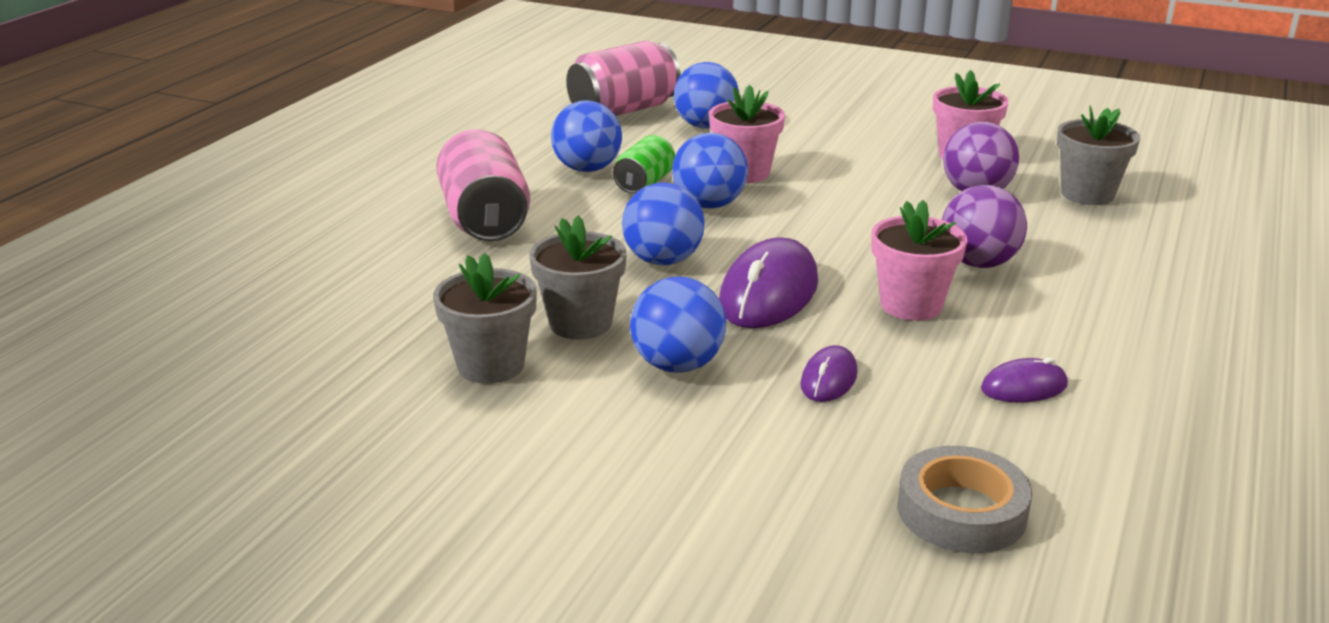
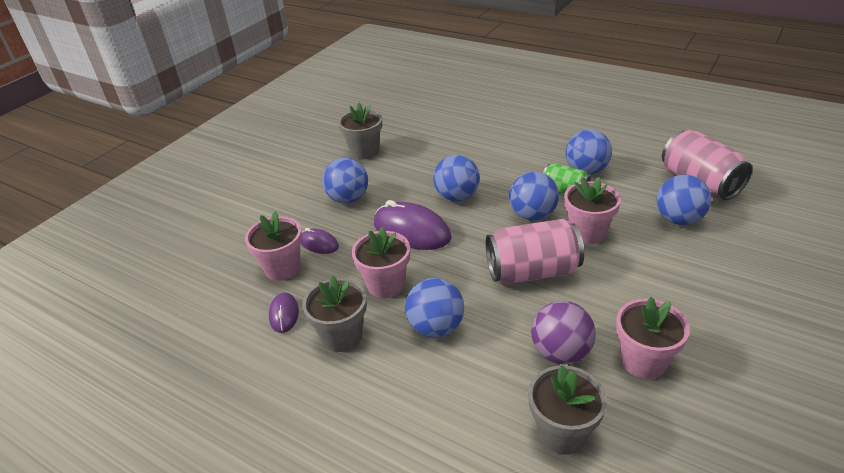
camera: 100 degrees right, 10 degrees up
pink can [436,129,530,241] -> pink can moved to [486,219,584,284]
grey flower pot [529,216,627,339] -> grey flower pot moved to [302,276,367,352]
grey tape [897,446,1032,553] -> none
purple ball [942,185,1027,268] -> blue ball [405,278,464,338]
none -> pink flower pot [245,211,302,281]

